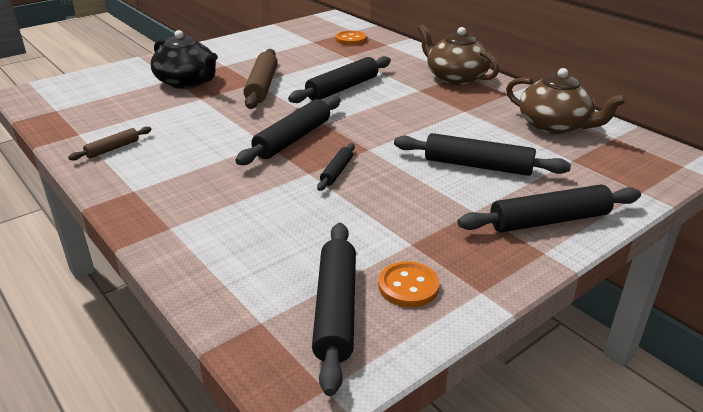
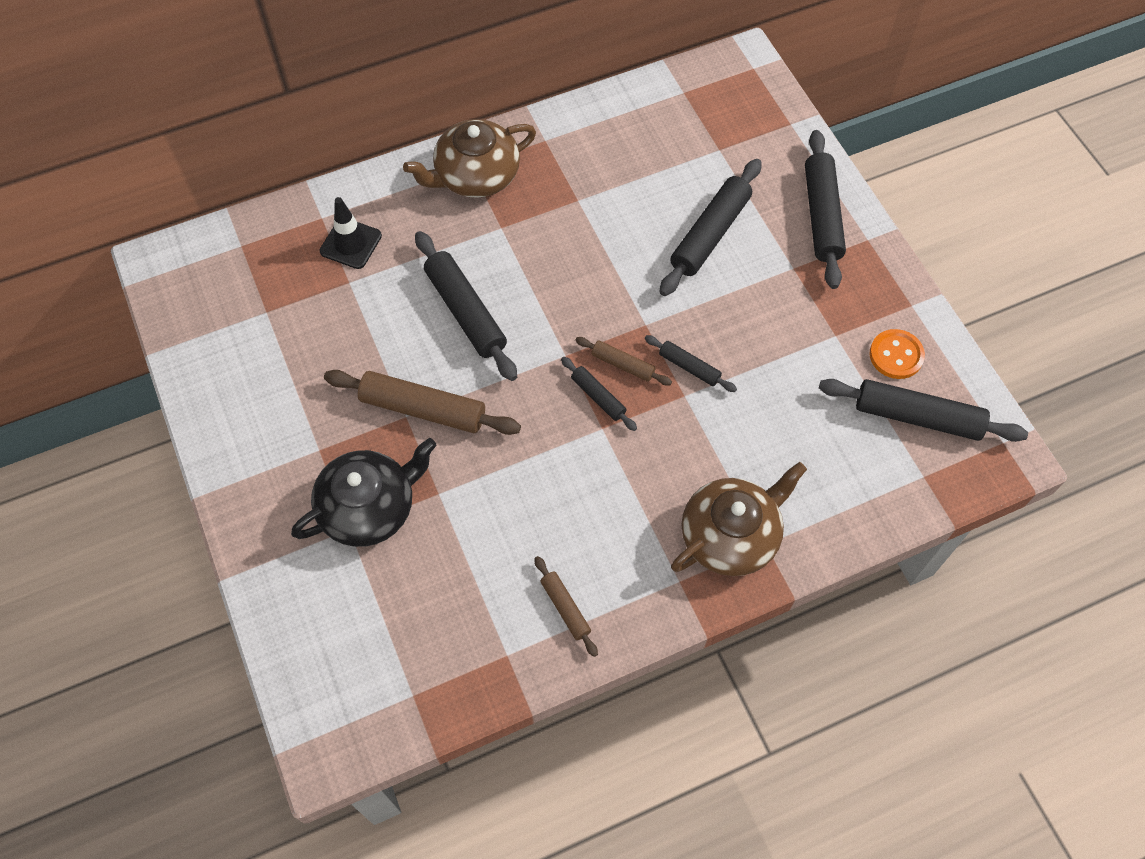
camera: 75 degrees left, 30 degrees up
black rolling pin [235,96,341,165] -> black rolling pin [561,357,637,431], size x0.53
orange button [335,31,367,45] -> none
brown teapot [506,68,626,134] -> brown teapot moved to [671,462,807,576]
none -> black traffic cone [320,197,382,269]
none -> brown rolling pin [575,337,672,385]

